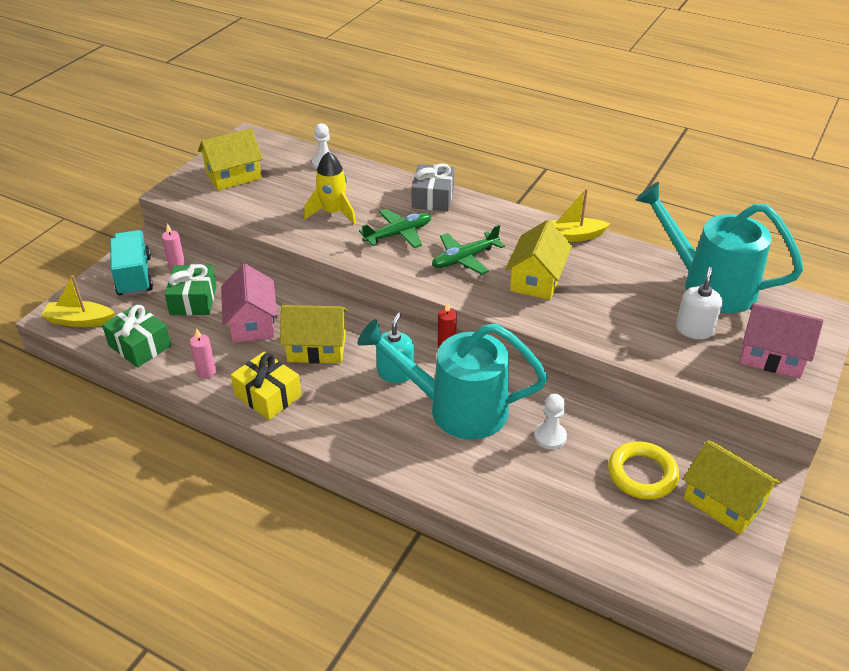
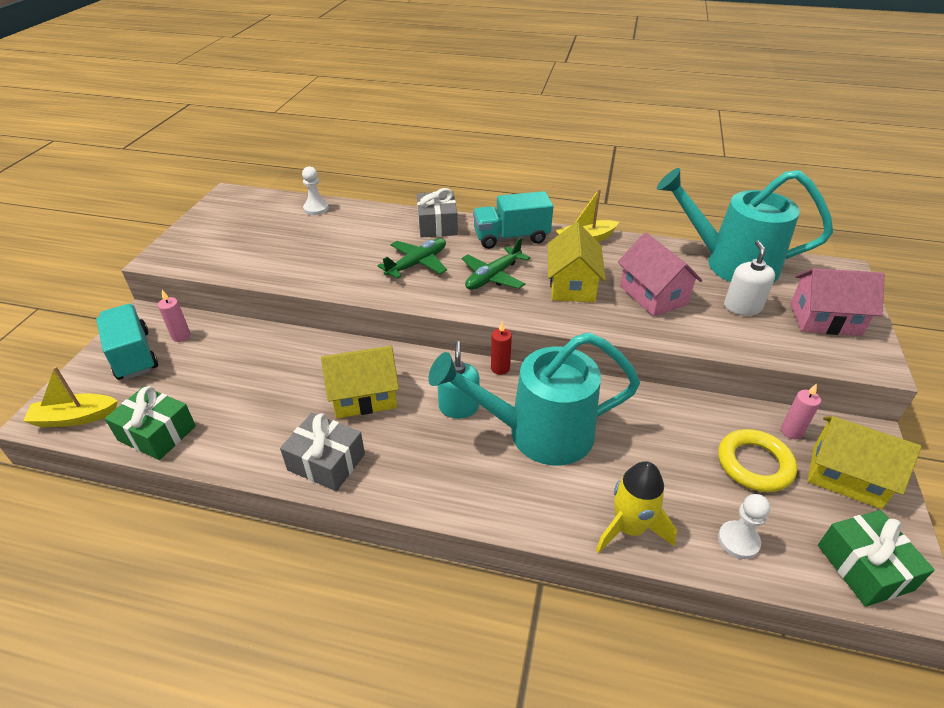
camera: 15 degrees left, 0 degrees up
green gift [165,264,217,315] -> green gift moved to [818,510,935,607]
pink candle [190,328,216,379] -> pink candle moved to [781,384,821,439]
yellow house [198,128,263,191] -> none
pink house [221,264,277,343] -> pink house moved to [618,232,702,316]
yellow gift [231,352,302,420] -> grey gift [280,413,365,491]
yellow rocket [304,152,356,225] -> yellow rocket moved to [596,461,677,553]
white pawn [534,394,567,449] -> white pawn moved to [718,494,770,559]
none -> turquoise truck [473,191,553,249]

